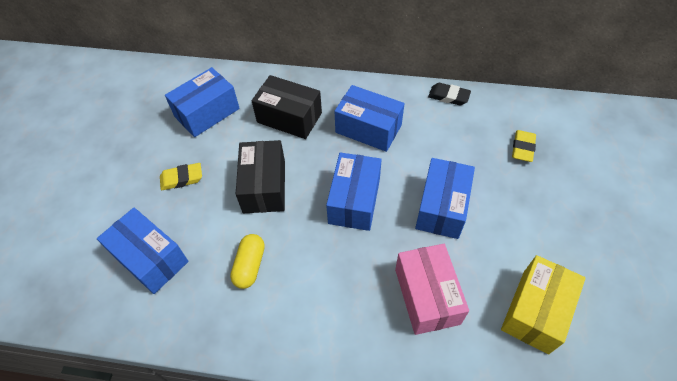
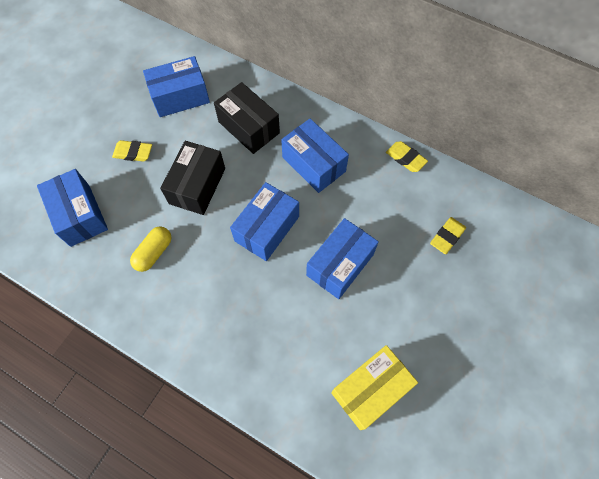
camera: 20 degrees right, 10 degrees up
pink box [395,244,469,335] -> none
black eraser [428,83,471,105] -> yellow eraser [386,141,428,172]

